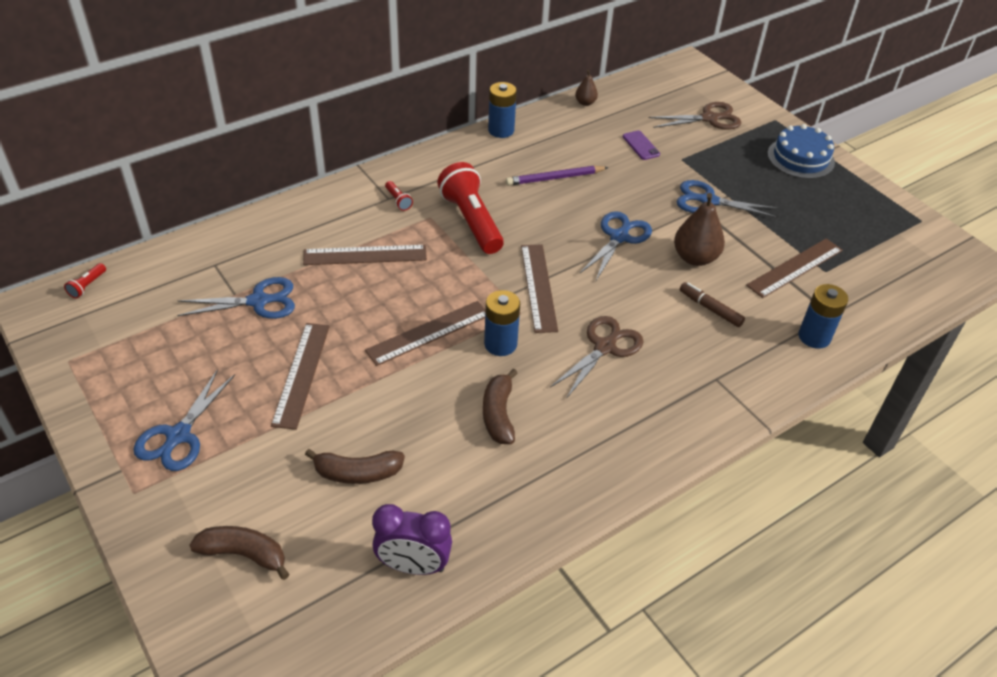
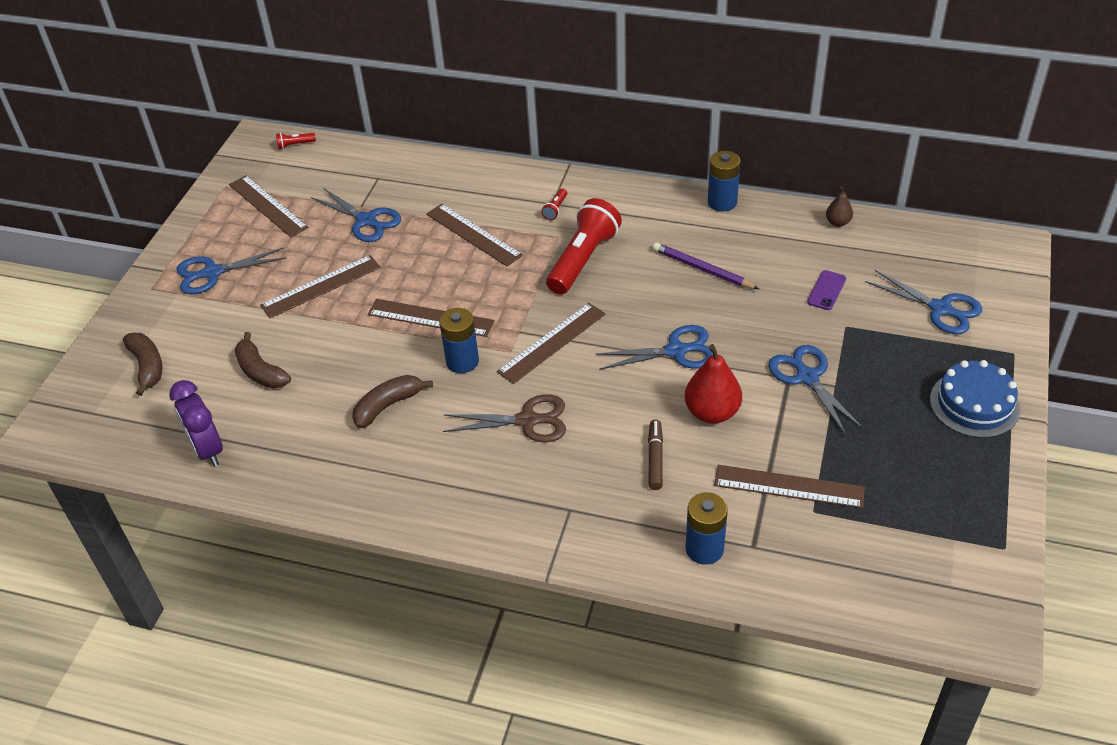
camera: 55 degrees right, 0 degrees up
brown scissors [649,102,741,130] -> blue scissors [865,270,982,335]
brown pear [674,193,725,266] -> red pear [685,344,742,423]
none -> brown ruler [229,175,308,237]

